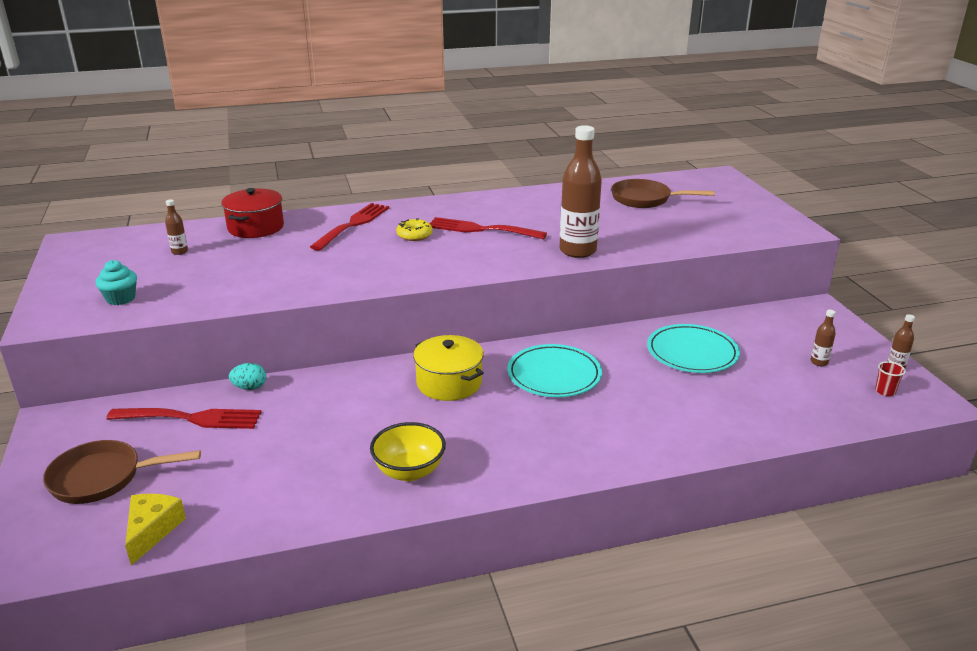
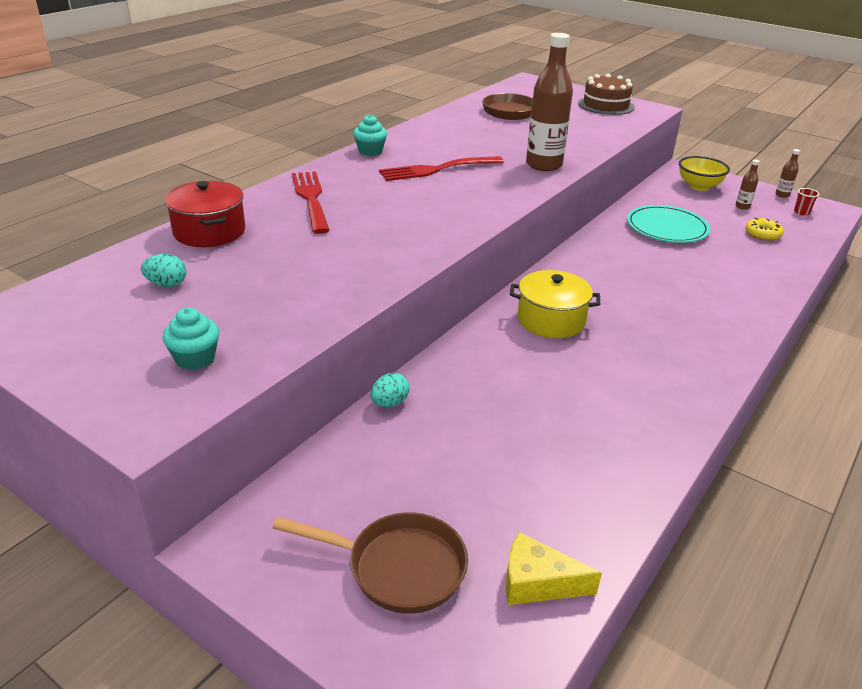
camera: 40 degrees left, 5 degrees up
brown pan [43,440,201,504] -> brown pan turned 120 degrees counterclockwise [273,512,468,614]
red fork [106,408,261,429] -> none
yellow cheese [125,494,186,565] -> yellow cheese turned 45 degrees counterclockwise [506,532,602,605]
brown bottle [165,199,188,255] -> turquoise egg [141,254,186,287]
yellow bowl [370,422,446,481] -> yellow bowl moved to [679,156,730,191]
yellow donut [396,218,433,241] -> yellow donut moved to [745,218,784,241]
turquoise plate [507,344,602,397] -> none
none -> turquoise cupcake [353,114,387,156]
none -> brown cake [578,74,635,115]

